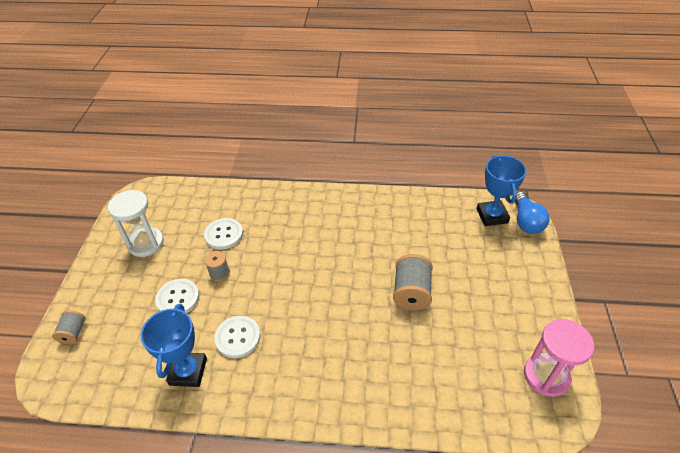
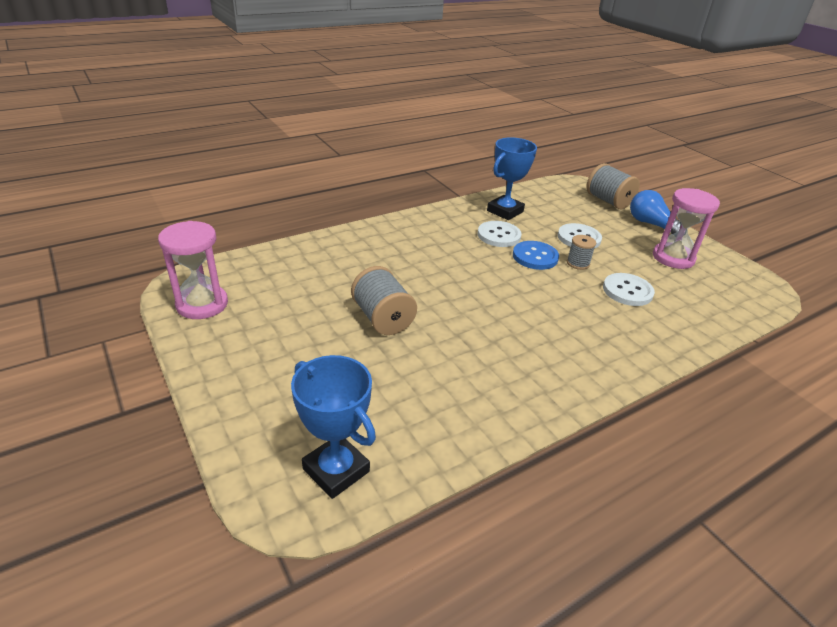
camera: 140 degrees right, 10 degrees down
grey spool [52,310,86,344] -> grey spool [586,163,640,209], size x1.72
white hourglass [108,190,164,257] -> pink hourglass [653,188,720,269]
blue trophy [141,304,207,387] -> blue trophy turned 75 degrees clockwise [487,137,537,220]
blue light bulb [515,192,550,234] -> blue light bulb moved to [630,190,681,234]
none -> blue button [513,241,559,270]

